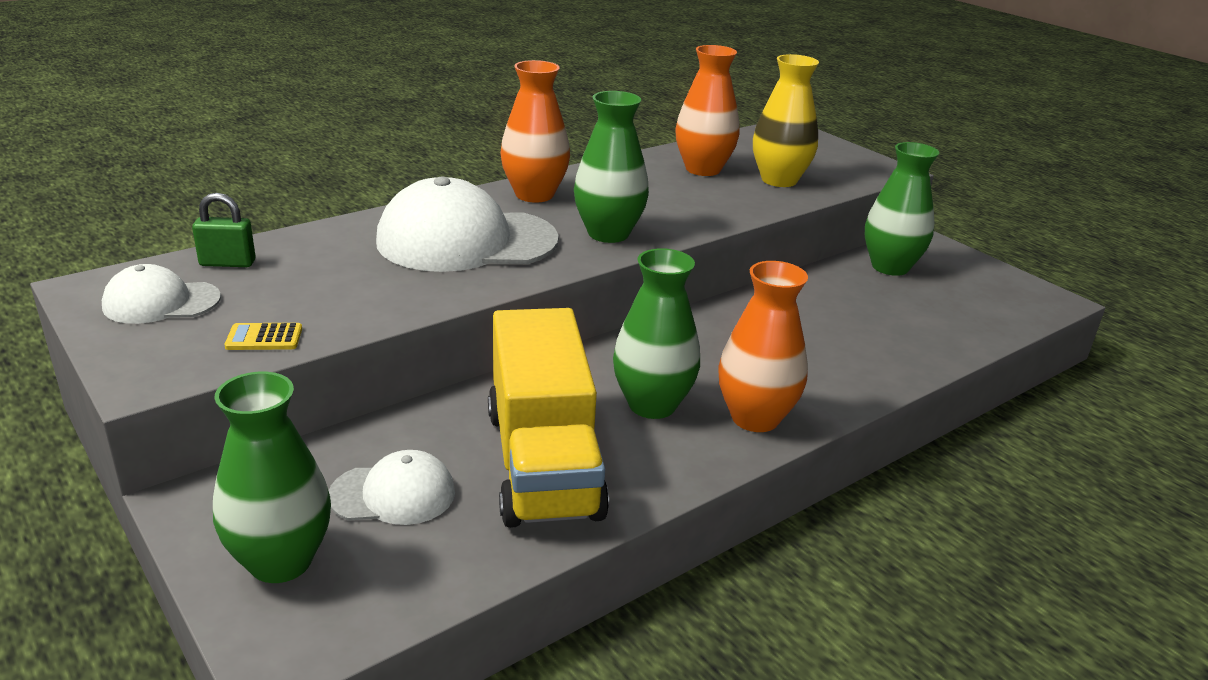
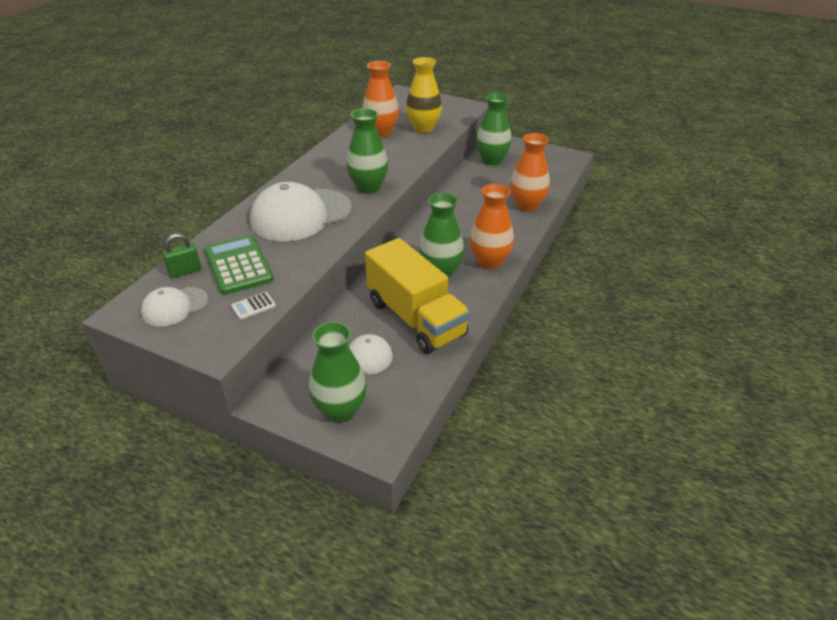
camera: 25 degrees left, 10 degrees up
yellow calculator [224,323,302,350] -> white calculator [231,292,276,320]
orange vase [500,60,570,202] -> orange vase moved to [510,133,550,212]
none -> green calculator [204,235,274,295]

